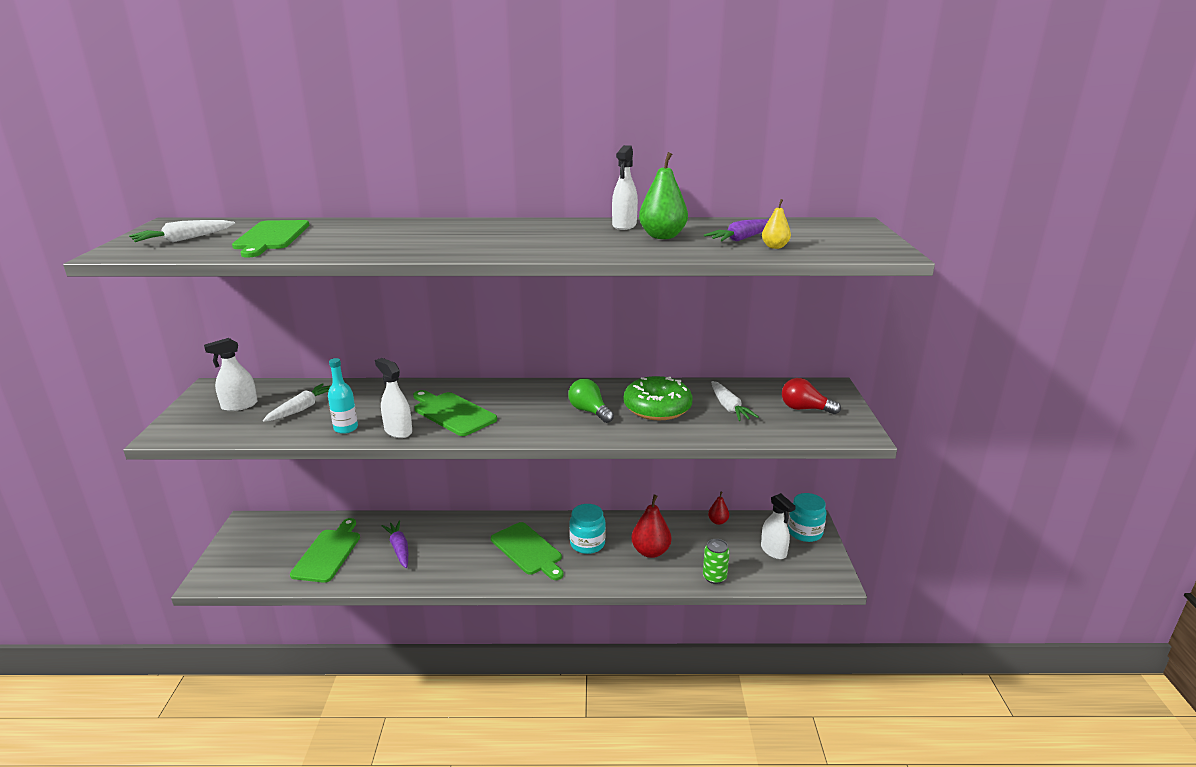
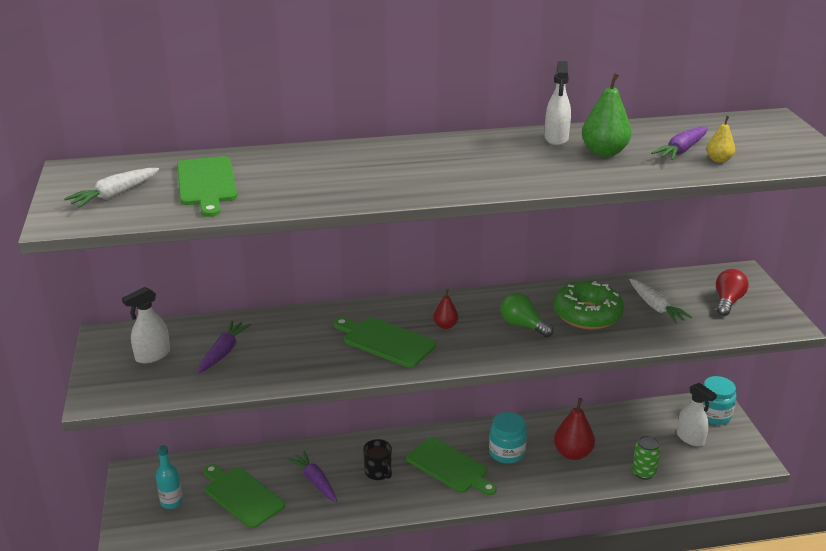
camera: 10 degrees left, 5 degrees up
white carrot [263,383,331,422] -> purple carrot [198,320,251,374]
green cutting board [290,518,360,583] -> green cutting board turned 45 degrees counterclockwise [204,464,285,528]
turquoise bottle [328,358,358,434] -> turquoise bottle moved to [156,445,183,509]
white spray bottle [375,358,412,438] -> none
red pear [708,491,729,525] -> red pear moved to [433,289,458,329]
red light bulb [782,378,841,414] -> red light bulb turned 105 degrees clockwise [716,269,749,316]
none -> black mug [363,439,392,480]

